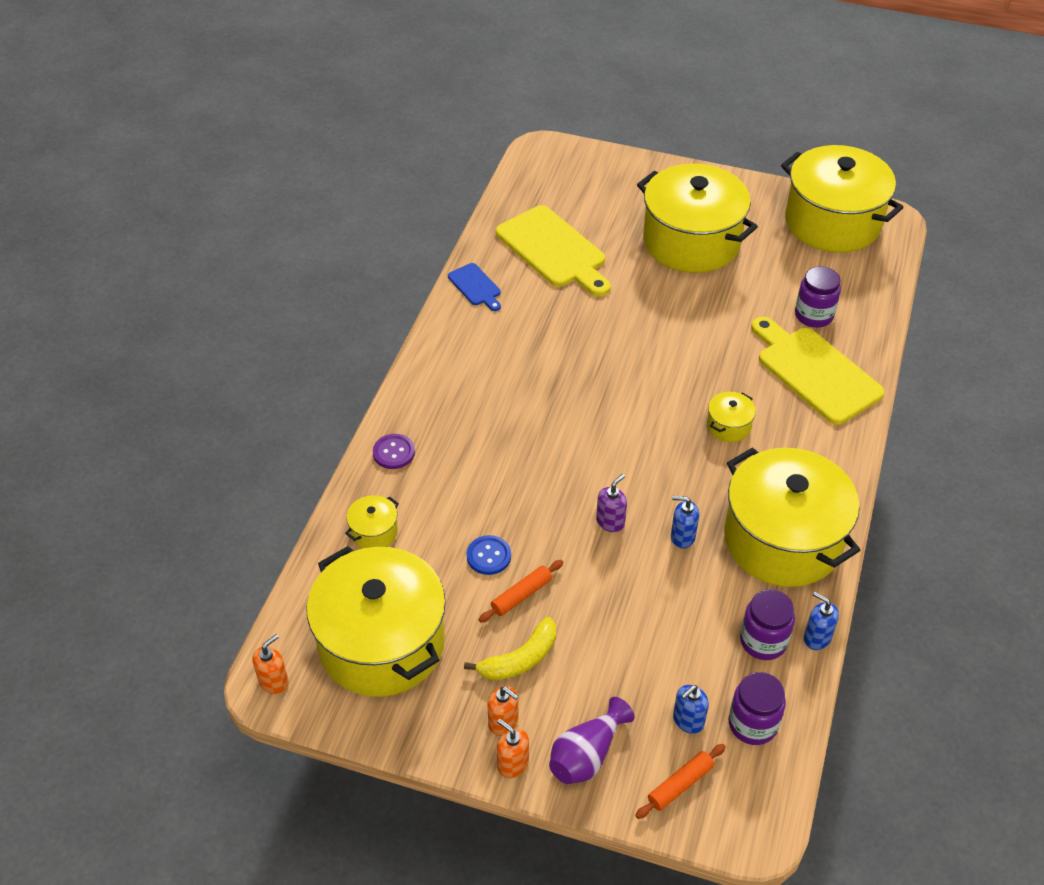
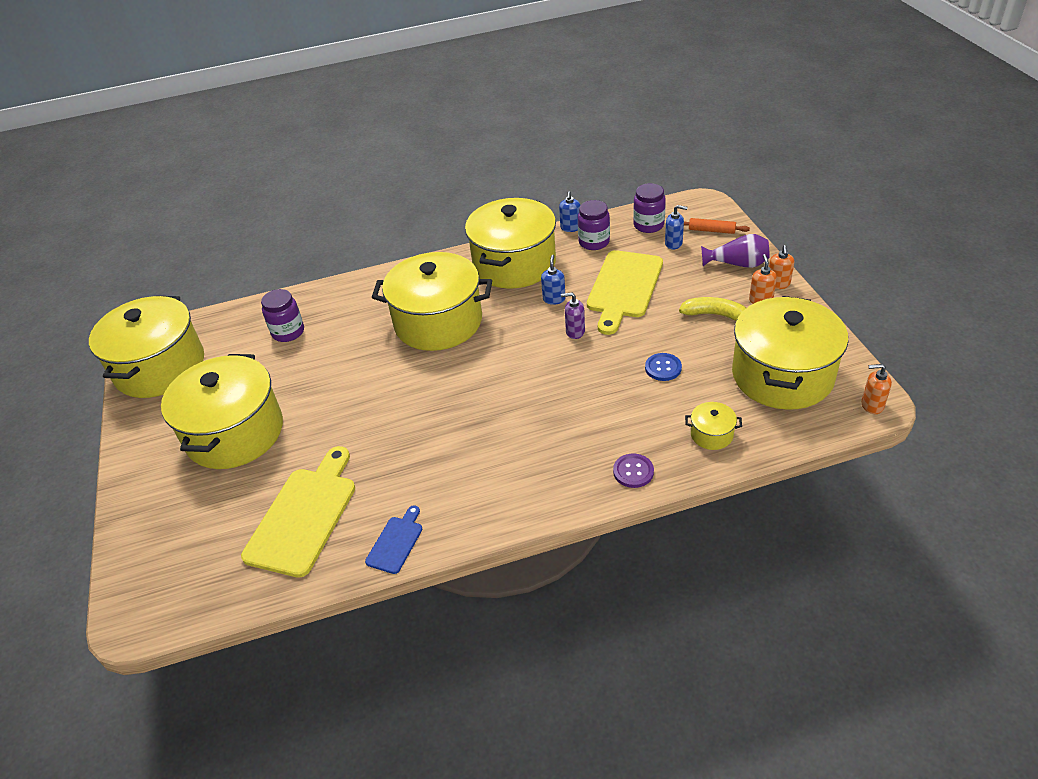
camera: 120 degrees left, 5 degrees down
orange rolling pin [479,560,564,623] -> none
blue soap dispenser [671,496,699,549] -> blue soap dispenser turned 150 degrees counterclockwise [541,255,566,305]
yellow pot [707,392,756,442] -> yellow pot [372,252,492,351], size x2.50
yellow cutting board [751,317,885,425] -> yellow cutting board moved to [587,250,663,335]

